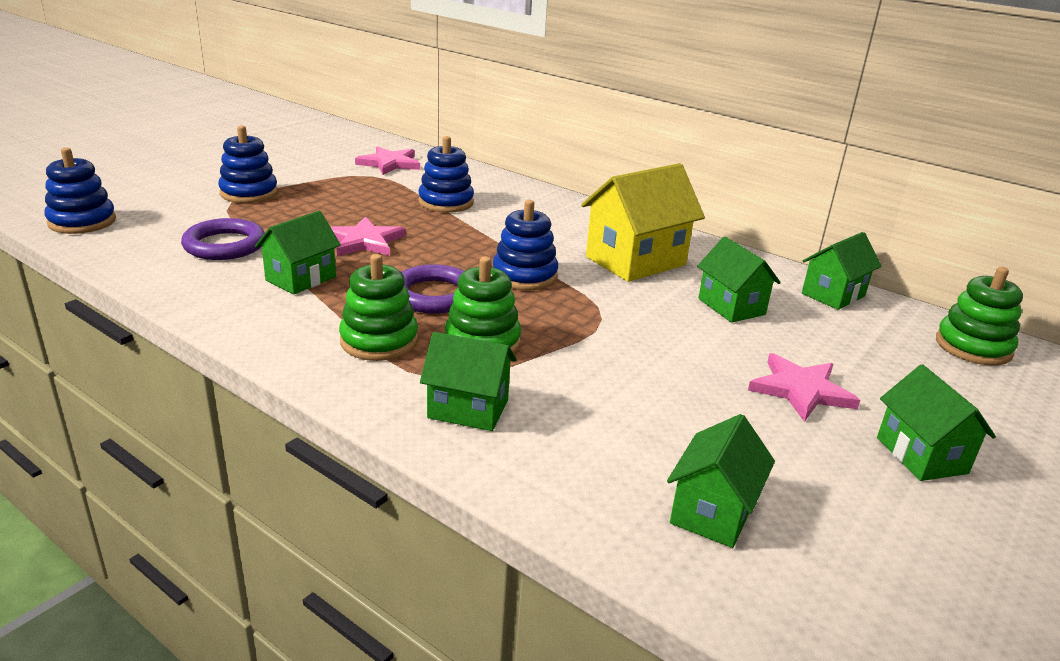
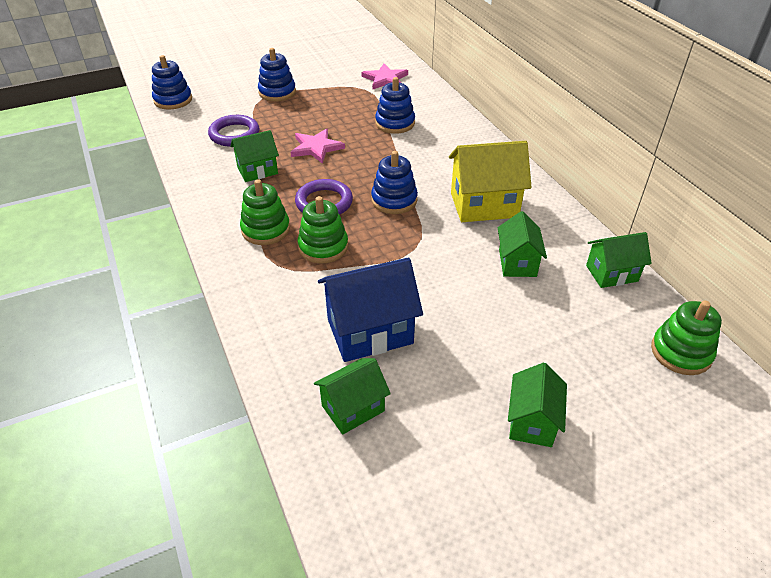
camera: 30 degrees right, 15 degrees up
green house [420,332,516,431] -> none
pink star [748,353,860,422] -> none
none -> blue house [318,257,423,362]

